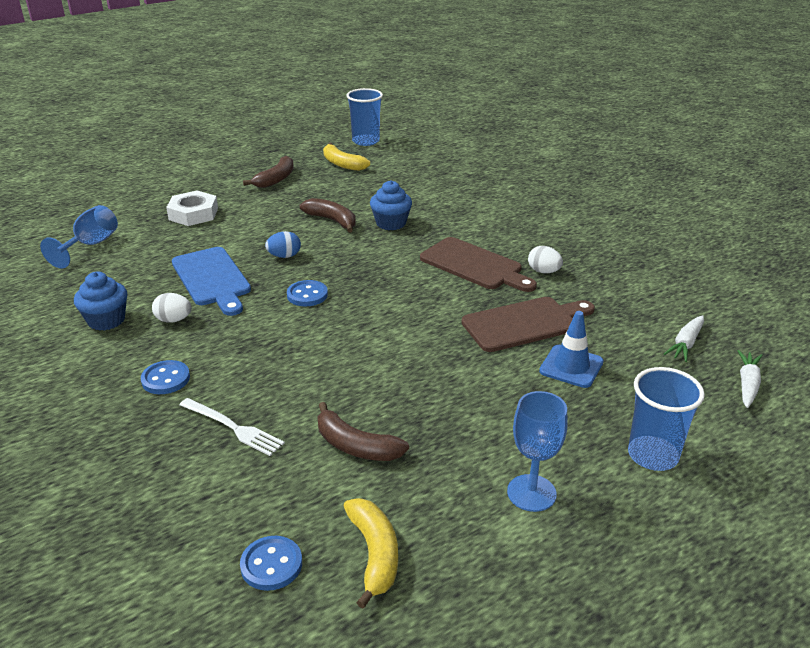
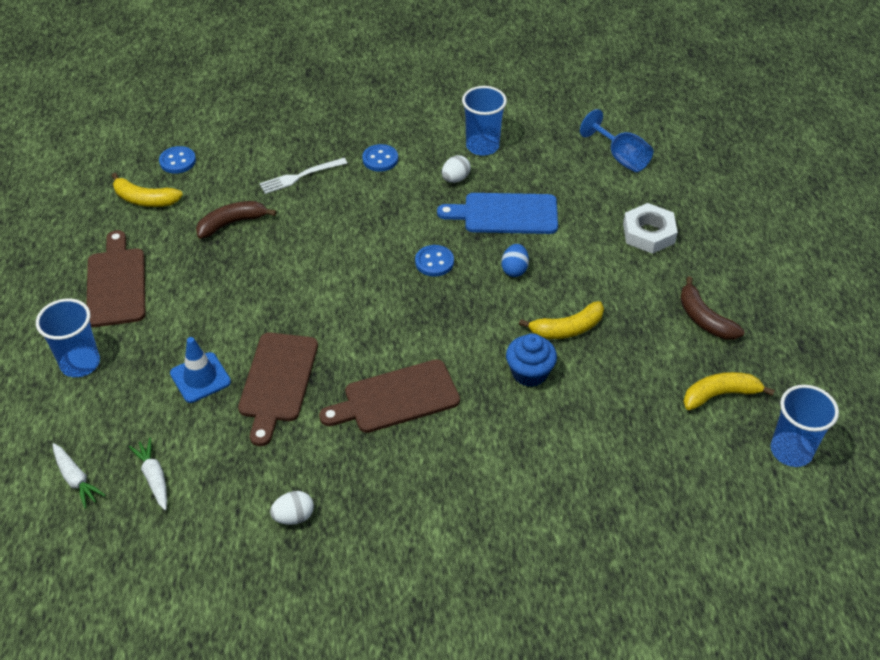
camera: 120 degrees right, 15 degrees up
blue cupcake [74,272,127,331] -> blue cup [462,86,507,156]
brown banana [300,198,356,232] -> yellow banana [519,301,604,339]
blue goblet [507,391,568,512] -> brown cutting board [86,230,145,327]
white egg [528,246,563,273] -> white egg moved to [270,491,314,525]

